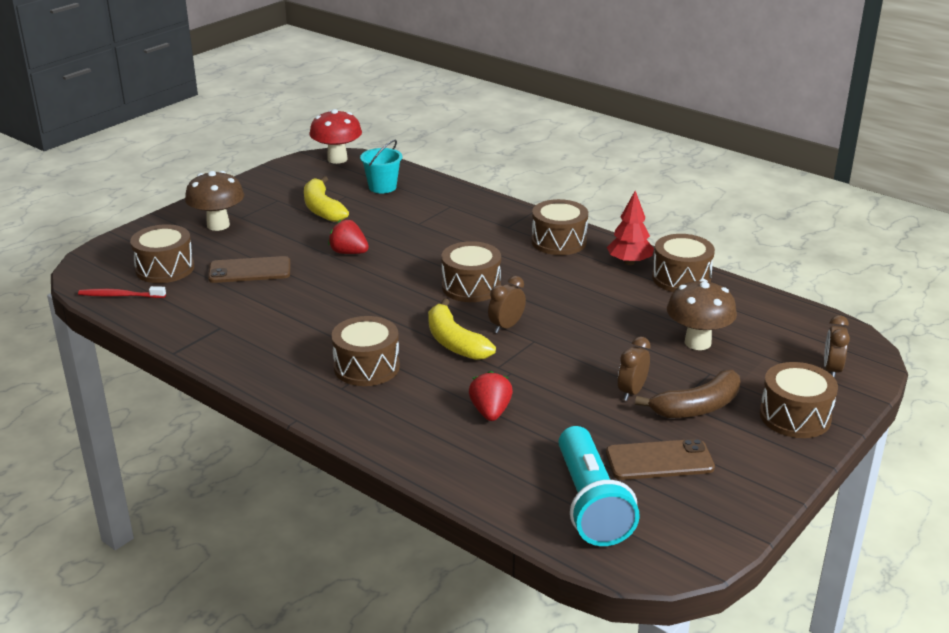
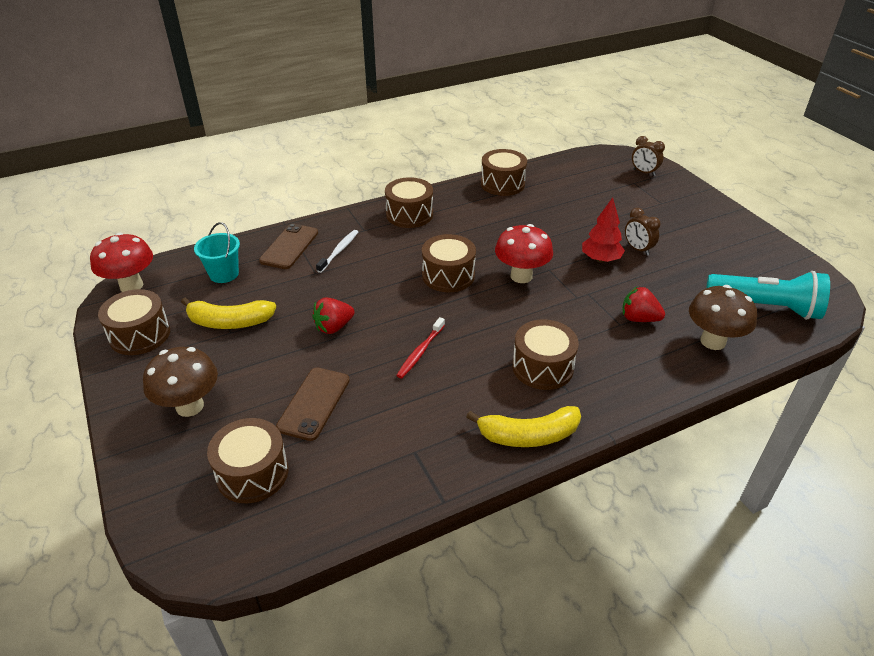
camera: 65 degrees left, 10 degrees up
red toothbrush [78,286,166,298] -> red toothbrush moved to [396,317,445,378]
yellow banana [428,299,496,360] -> yellow banana moved to [466,406,581,447]
brown clock [488,276,526,333] -> red mushroom [495,224,553,283]
brown phone [606,439,715,480] -> brown phone moved to [259,224,318,269]
red tree [607,191,654,265] -> red tree moved to [582,197,625,263]
brown banana [635,370,740,418] -> none
brown mushroom [667,279,737,350] -> brown mushroom moved to [689,285,757,350]
brown drum [760,362,838,438] -> brown drum moved to [98,289,170,355]
none -> white toothbrush [316,230,358,273]

